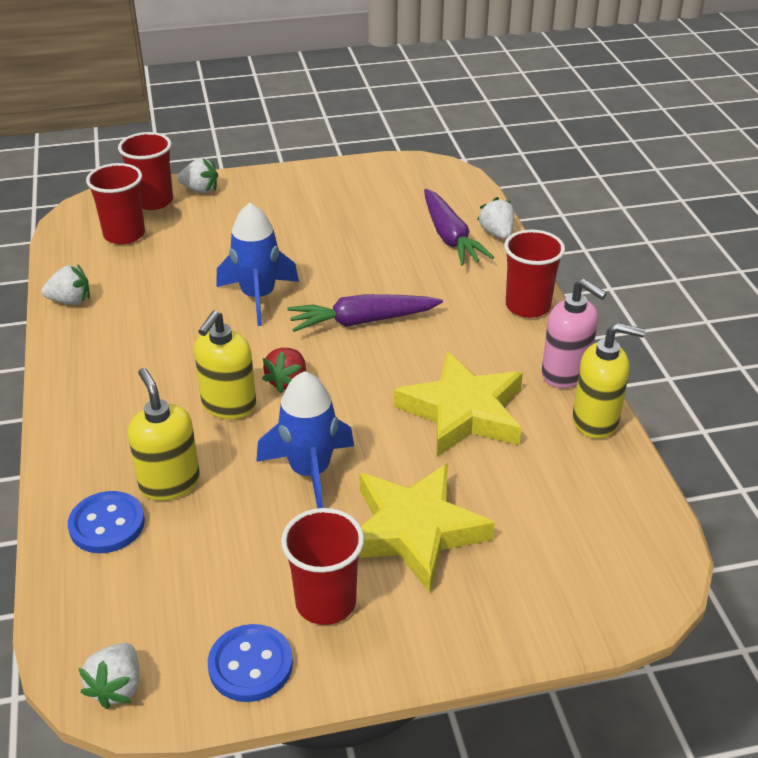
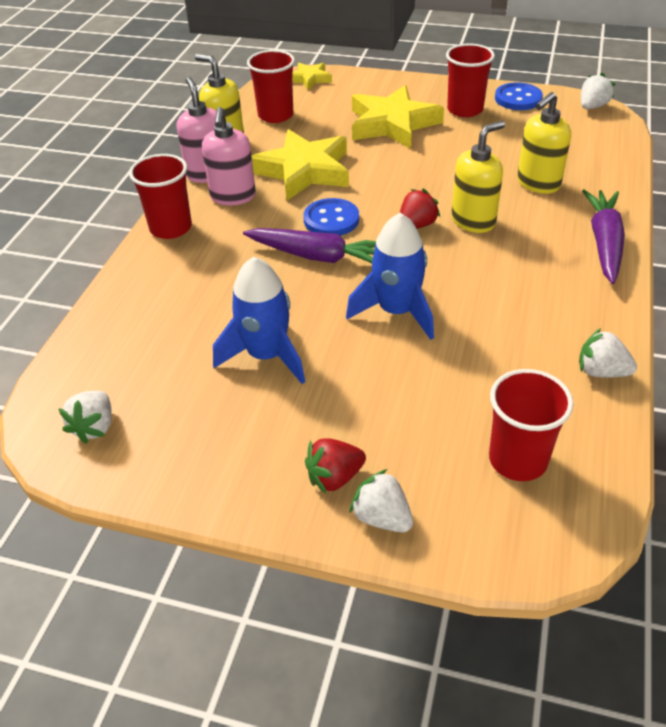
camera: 150 degrees left, 5 degrees up
blue button [68,491,145,553] -> blue button moved to [303,198,359,236]
red cup [118,132,173,210] -> red cup moved to [247,50,295,123]
yellow soap dispenser [128,368,200,501] -> yellow soap dispenser turned 45 degrees clockwise [517,92,571,194]
blue rocket [256,371,354,508] -> blue rocket moved to [213,257,305,384]
purple carrot [424,189,494,265] -> purple carrot moved to [582,189,625,284]
white strawberry [477,197,515,239] -> white strawberry moved to [58,391,112,444]
none -> pink soap dispenser [202,107,256,206]
none -> yellow star [292,62,332,90]
none -> red strawberry [305,438,366,494]

